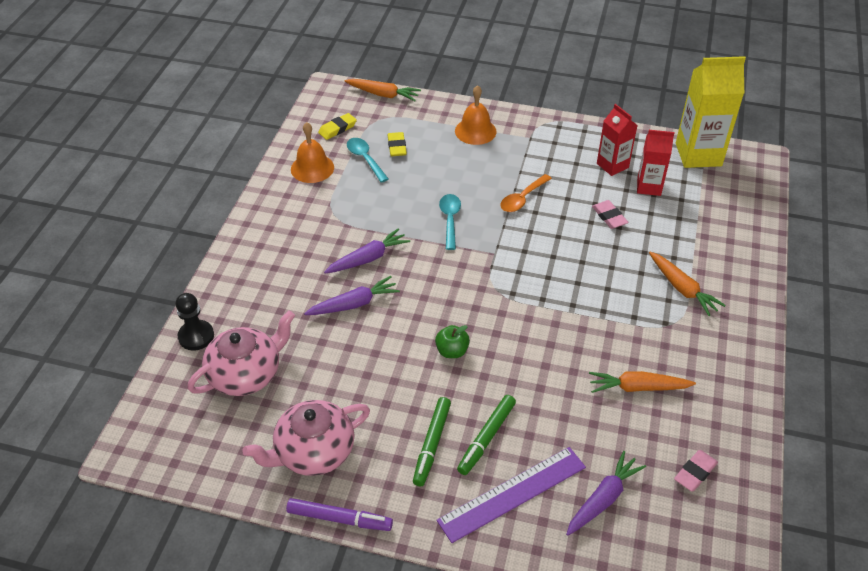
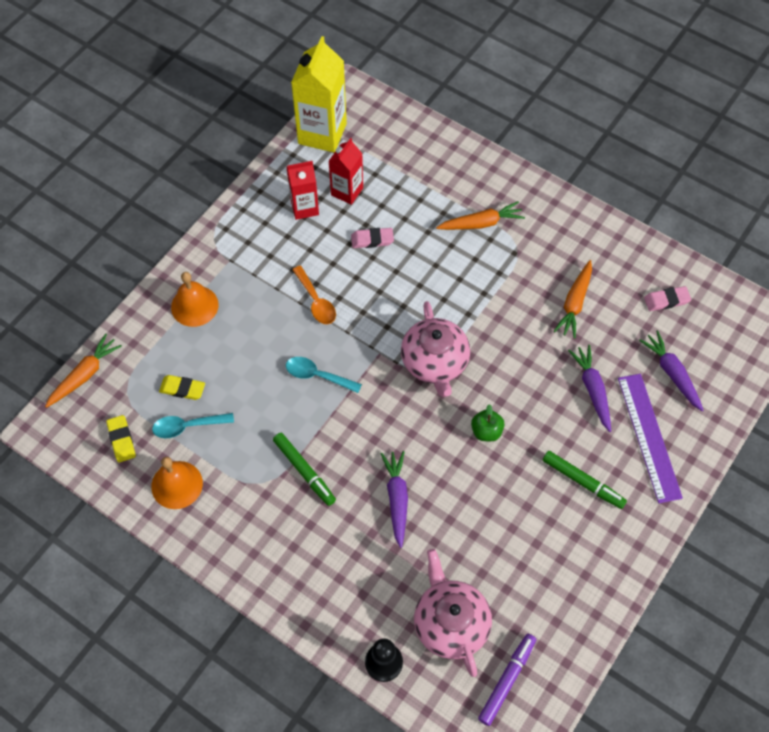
camera: 70 degrees left, 15 degrees up
pink teapot [242,400,370,476] -> pink teapot moved to [401,301,470,397]
purple marker [286,498,393,531] -> purple marker moved to [478,634,536,726]
purple carrot [324,228,410,273] -> purple carrot moved to [568,345,611,432]
green marker [457,395,516,475] -> green marker moved to [273,433,336,506]
pink eraser [674,450,718,491] -> pink eraser turned 75 degrees counterclockwise [644,286,691,311]

